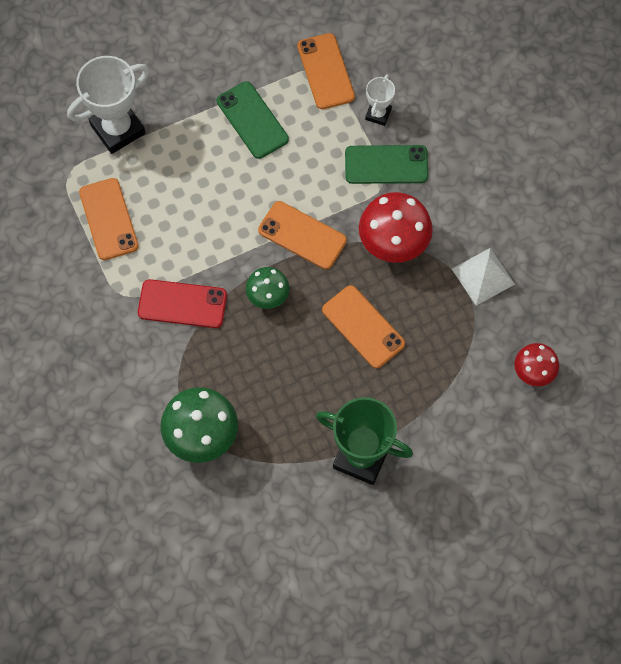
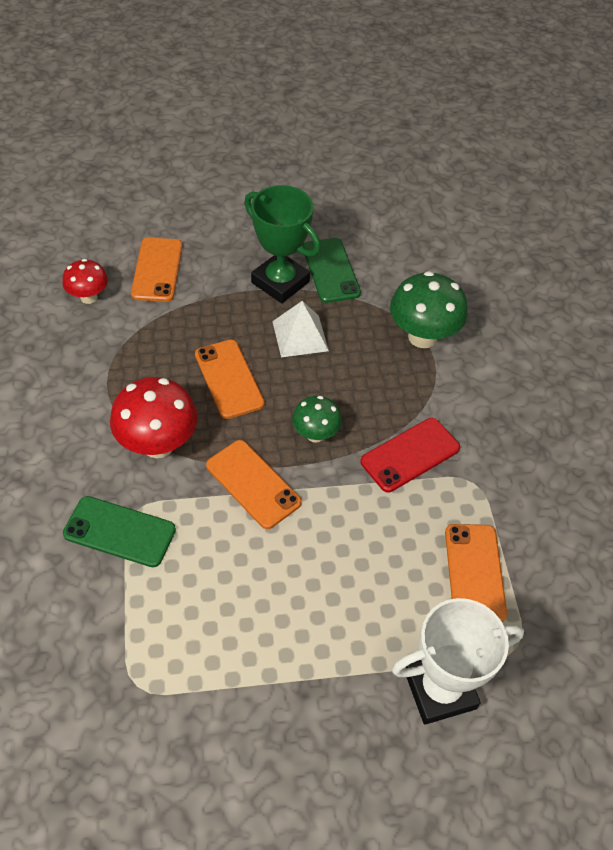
camera: 165 degrees left, 15 degrees down
red phone [138,279,227,328] -> red phone turned 60 degrees counterclockwise [360,418,460,492]
green phone [217,81,289,159] -> green phone moved to [303,238,361,303]
orange phone [297,33,355,109] -> orange phone moved to [131,238,182,302]
white trophy [365,74,395,126] -> none
white pyramid [452,248,515,306] -> white pyramid moved to [272,301,329,357]

